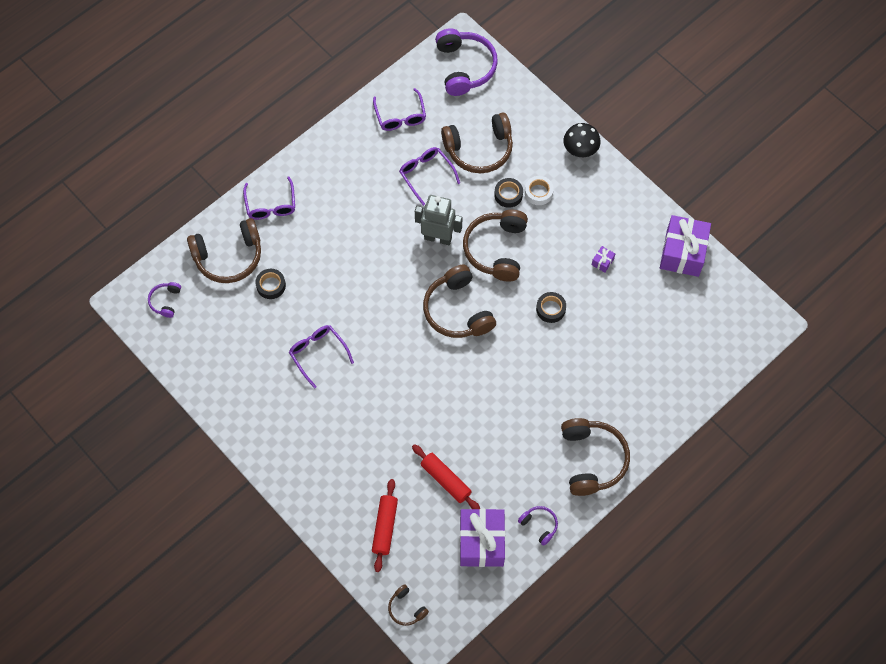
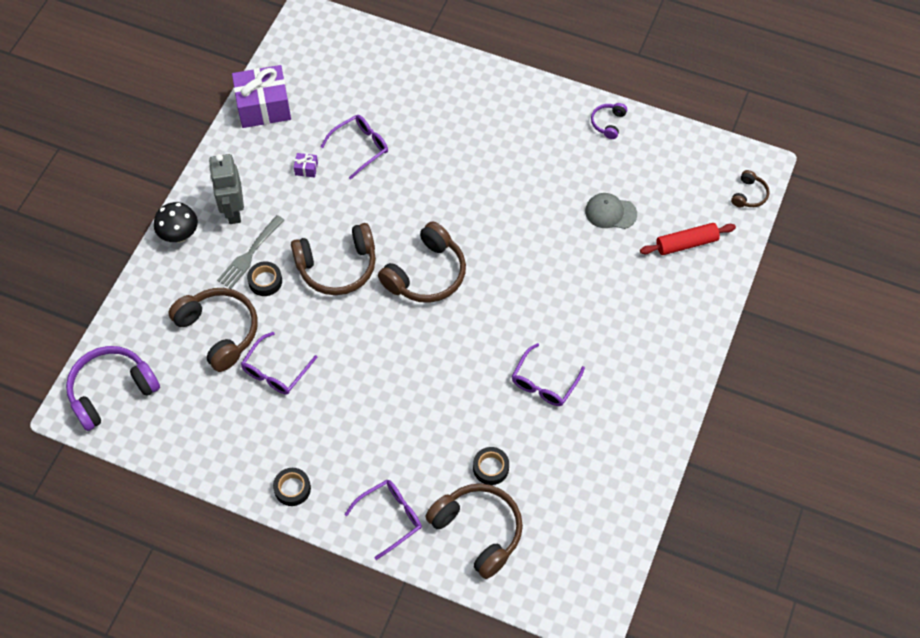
camera: 115 degrees left, 5 degrees down
purple headphones [148,282,181,318] -> none
purple glasses [373,88,426,131] -> purple glasses moved to [321,115,388,180]
red rolling pin [412,444,480,509] -> grey cap [585,193,637,229]
grey robot [415,195,462,245] -> grey robot moved to [209,154,244,224]
purple gift [460,509,505,567] -> none
white tape [525,176,554,205] -> grey fork [217,215,284,289]
black tape [536,292,566,323] -> black tape moved to [273,468,311,506]
brown headphones [561,418,630,496] -> none

